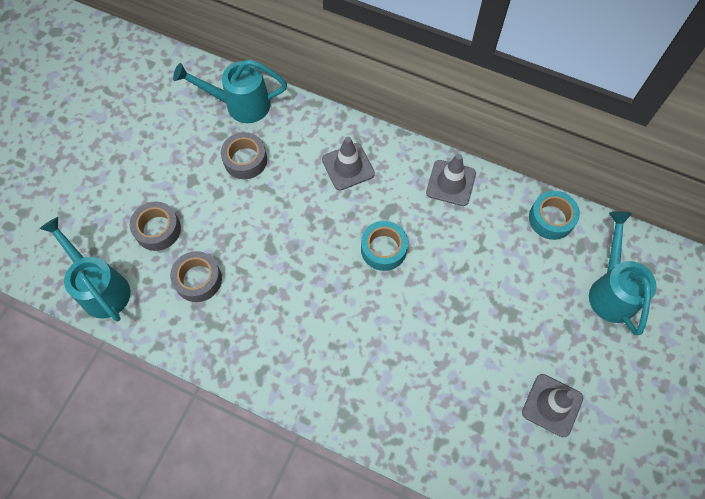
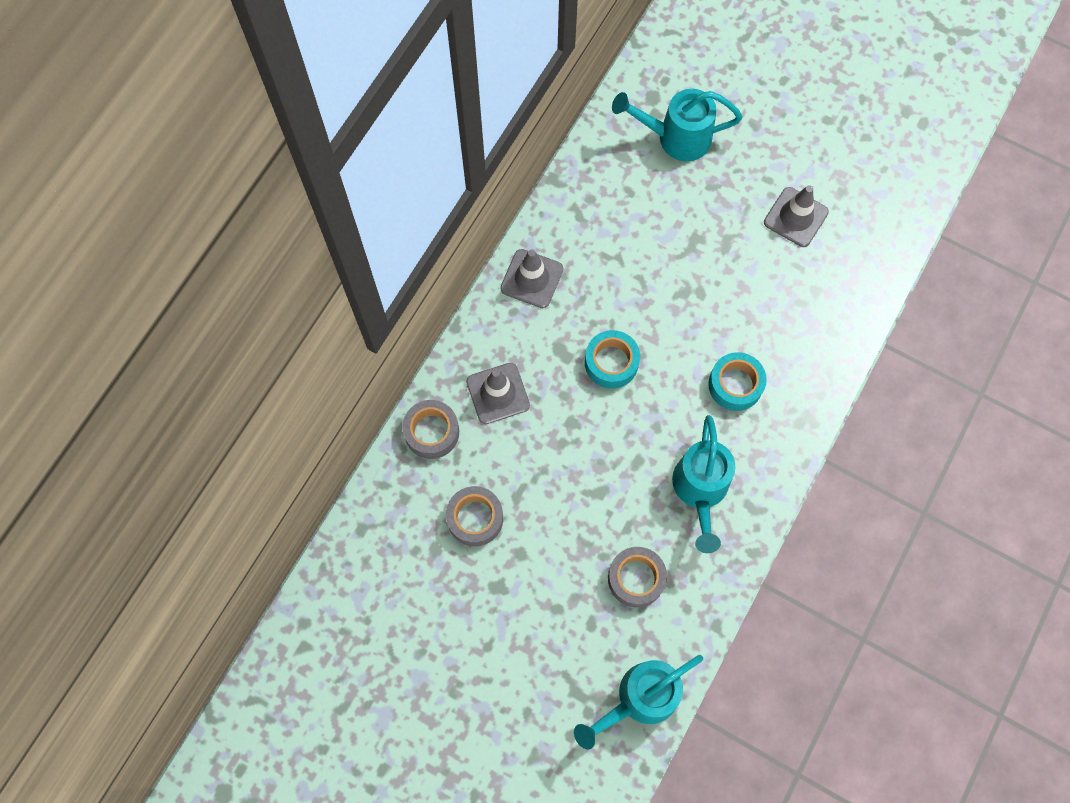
camera: 85 degrees left, 5 degrees up
grey tape [130,202,181,251] -> grey tape moved to [402,400,459,459]
turquoise watering can [173,59,287,123] -> turquoise watering can moved to [672,415,735,553]
turquoise tape [529,191,580,240] -> turquoise tape moved to [708,352,767,411]

